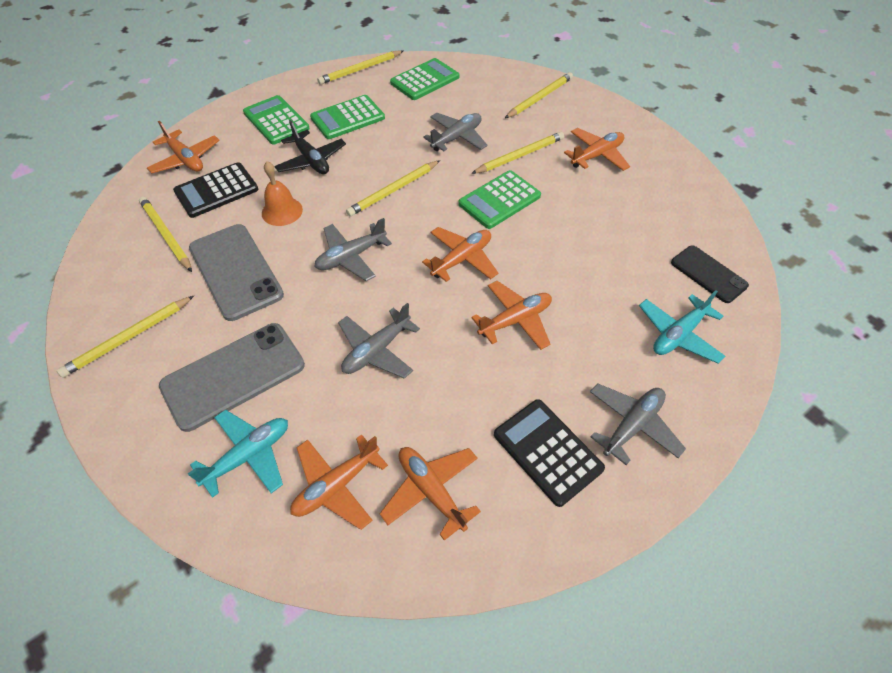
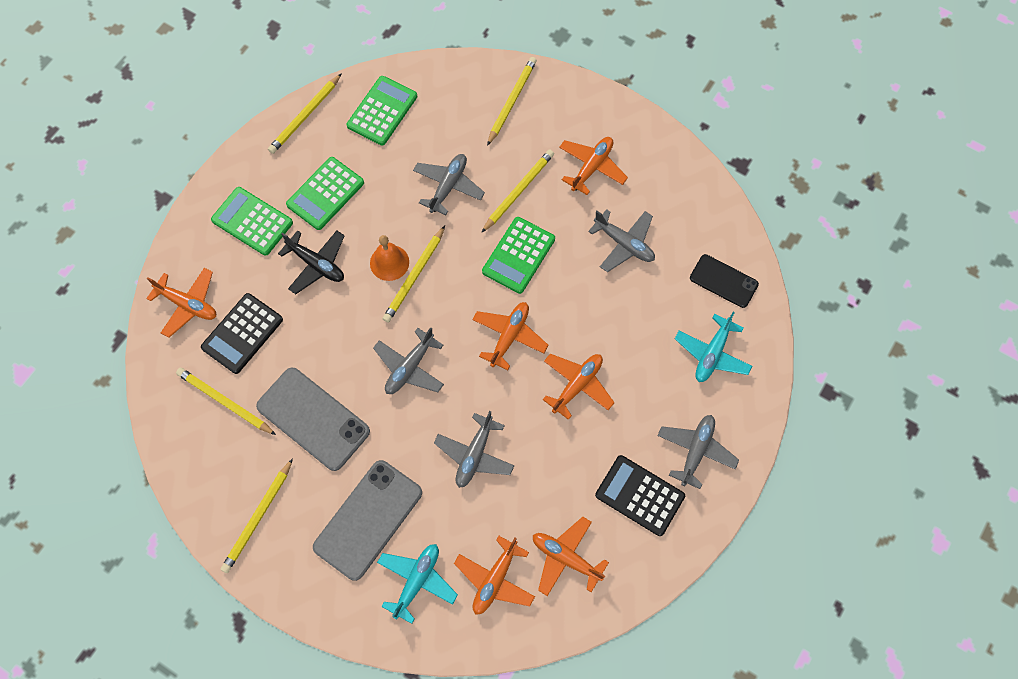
camera: 20 degrees left, 15 degrees up
orange bell [262,161,303,226] -> orange bell moved to [370,235,409,281]
none -> grey plane [588,209,655,272]

